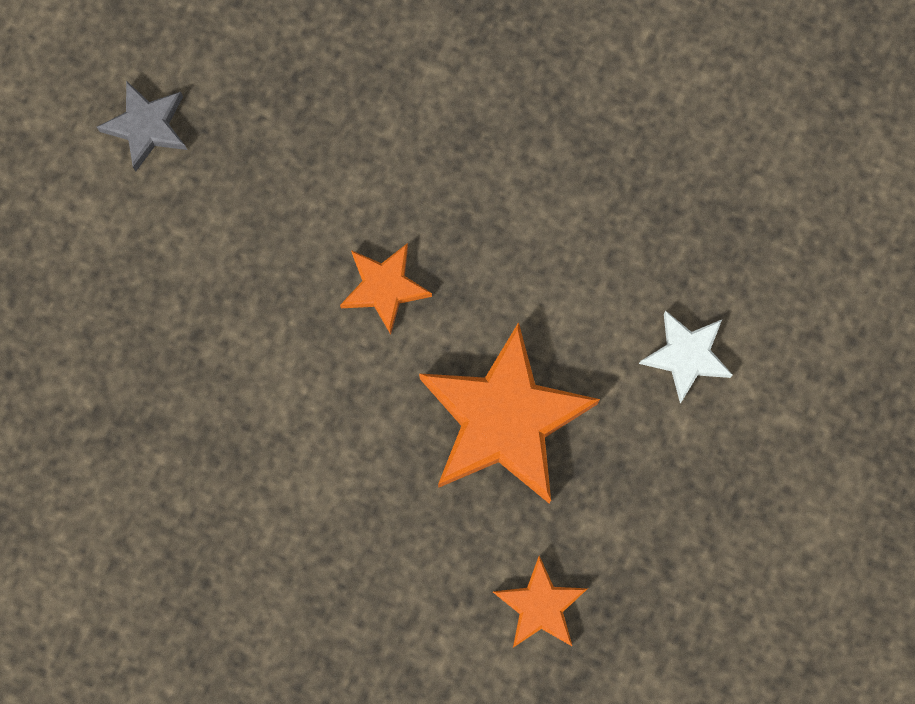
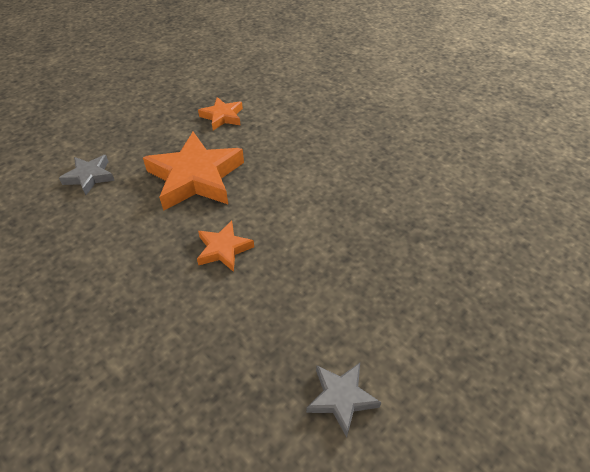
camera: 160 degrees left, 30 degrees down
white star [639,311,733,403] -> grey star [59,155,115,195]

